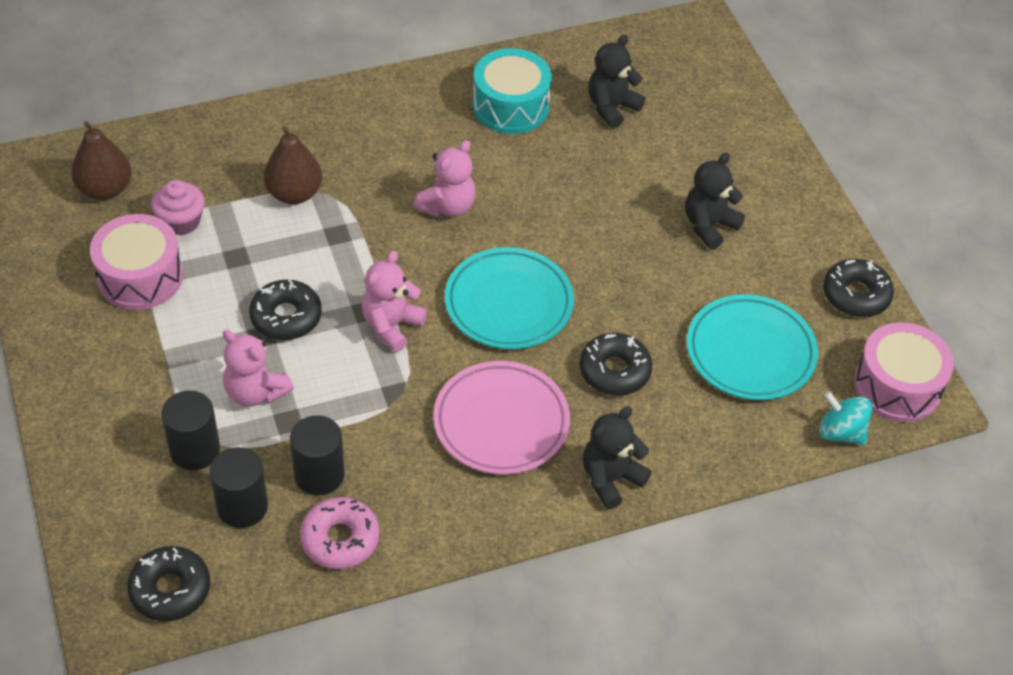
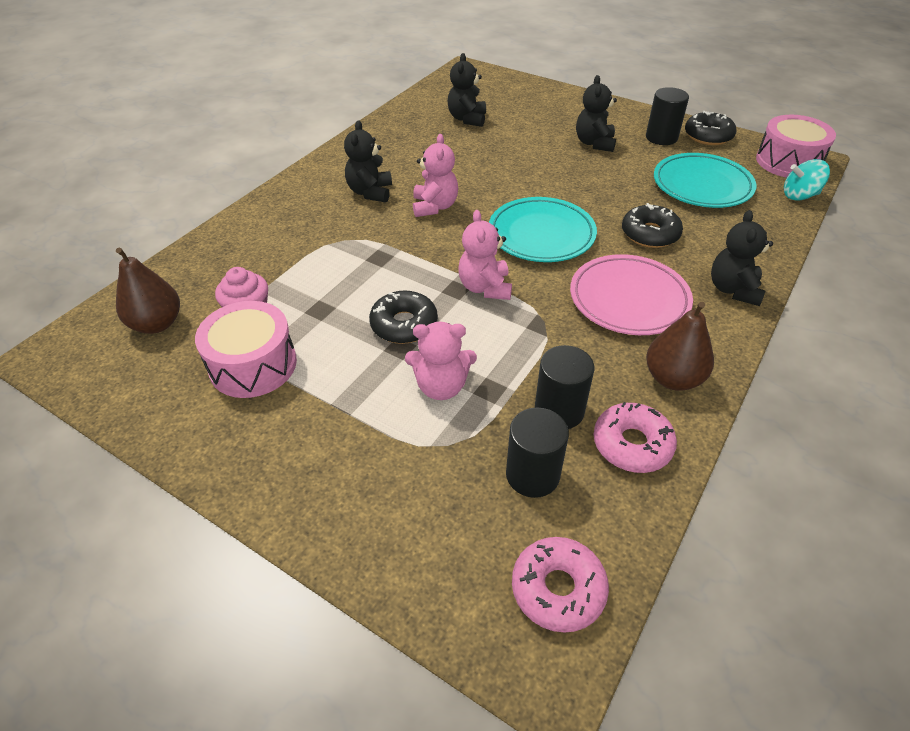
camera: 35 degrees left, 5 degrees down
black donut [127,546,210,621] -> pink donut [512,537,609,633]
black cylinder [162,390,220,470] -> black cylinder moved to [646,87,689,145]
brown pear [264,126,322,204] -> brown pear moved to [646,302,714,391]
turquoise drum [473,48,552,134] -> none
none -> black teddy bear [344,120,392,203]

